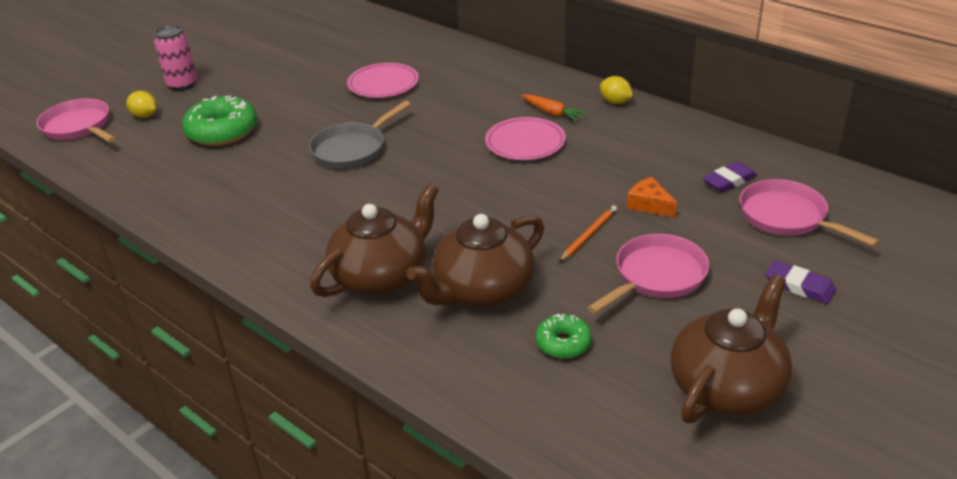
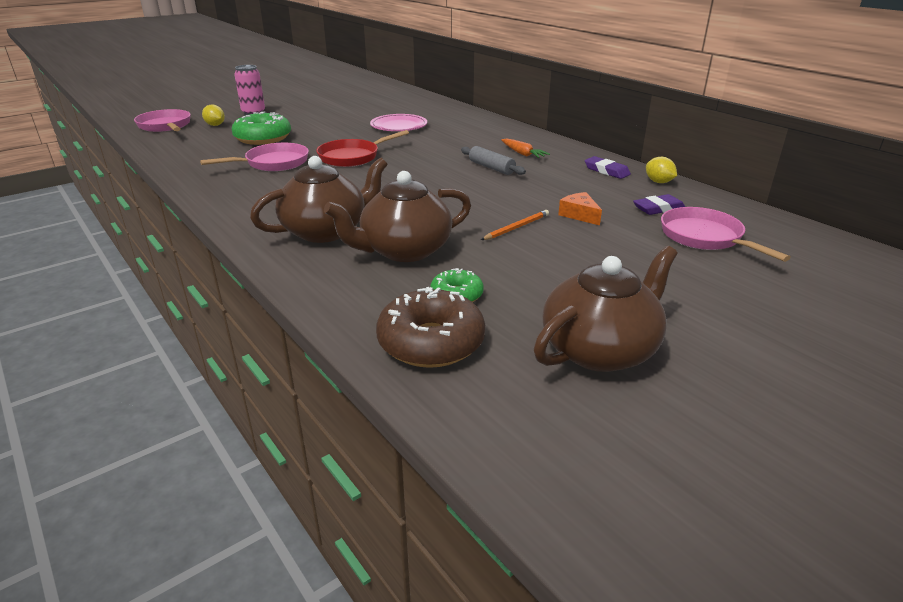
camera: 10 degrees right, 5 degrees down
grey pan [309,100,411,169] -> red pan [316,130,409,167]
pink plate [485,117,566,160] -> grey rolling pin [461,146,526,175]
pink pan [587,234,709,314] -> pink pan moved to [200,143,309,171]
yellow lemon [600,76,633,104] -> yellow lemon moved to [646,157,677,183]
purple eraser [765,260,836,304] -> purple eraser moved to [585,156,631,179]
none -> brown donut [376,287,485,368]

